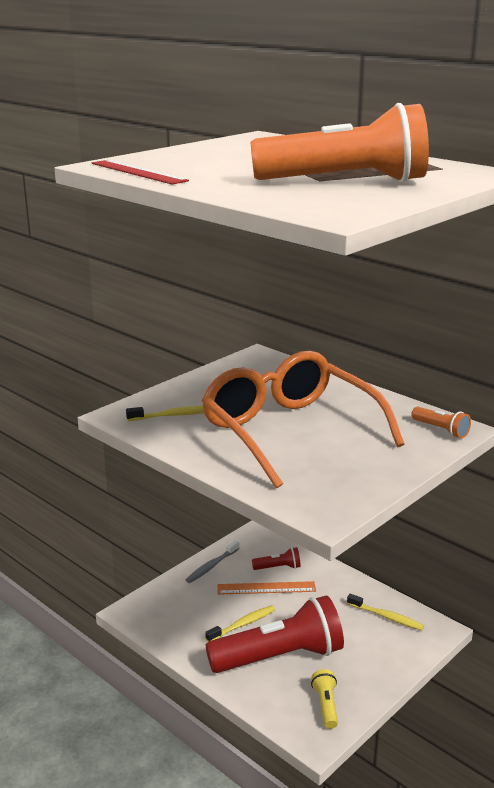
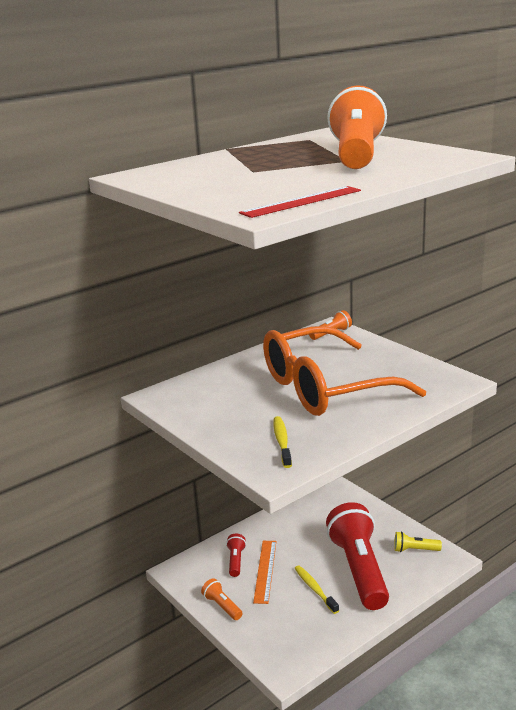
camera: 80 degrees left, 0 degrees up
grey toothbrush [186,540,239,583] -> orange flashlight [201,578,243,620]
yellow toothbrush [347,594,424,631] -> none

